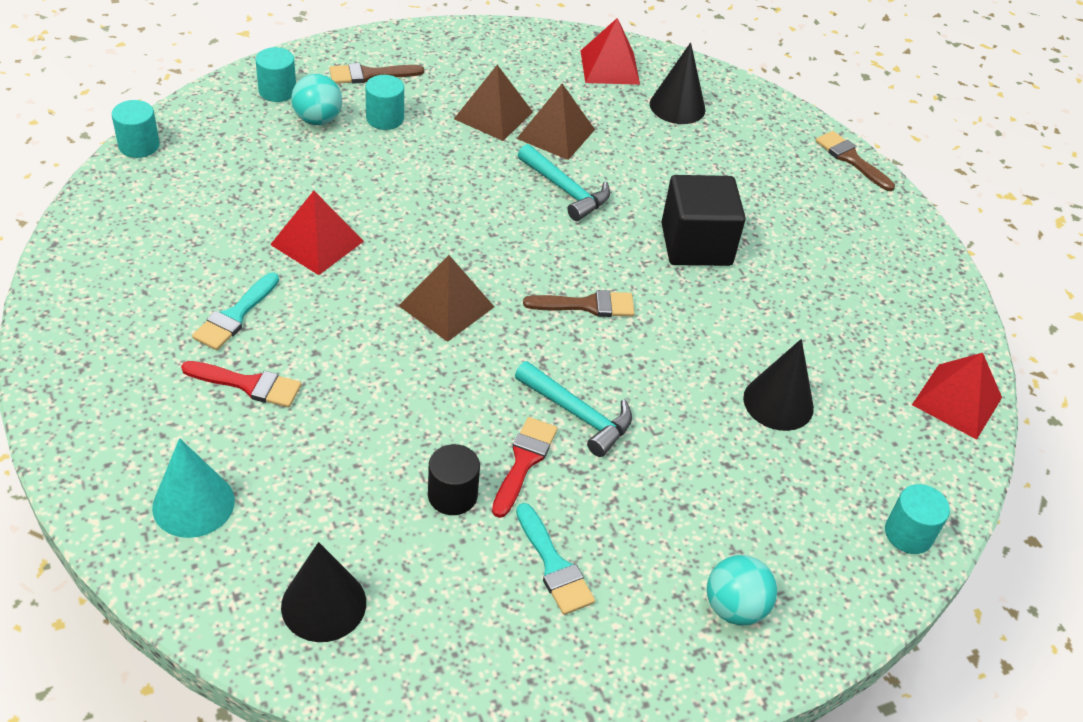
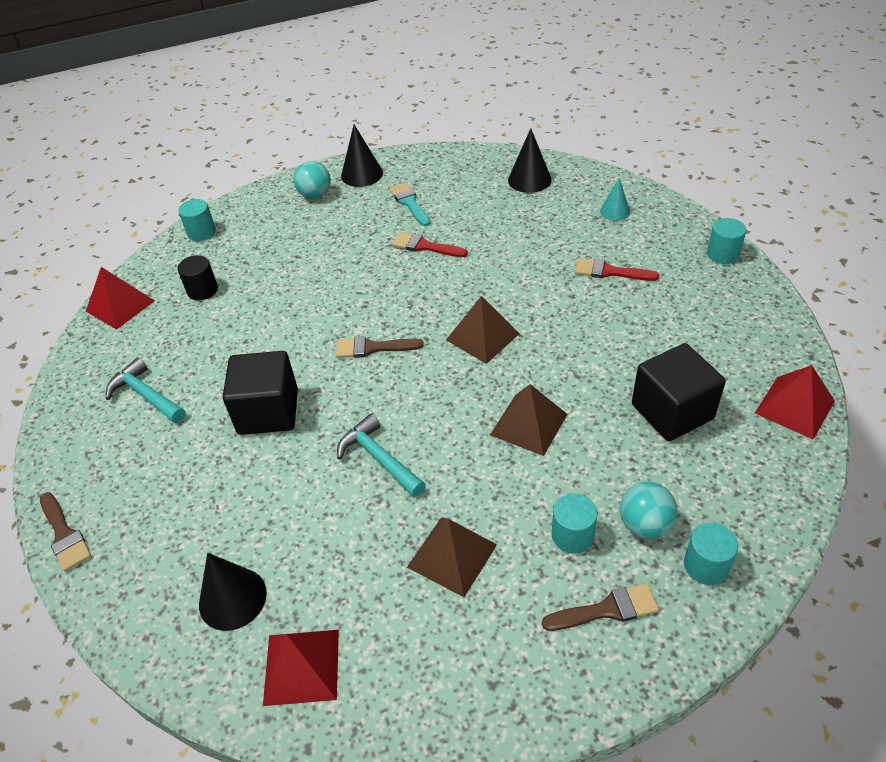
camera: 170 degrees left, 0 degrees up
turquoise cylinder [112,100,160,158] -> turquoise cylinder moved to [707,218,746,264]
turquoise cone [152,438,235,538] -> turquoise cone [600,178,630,221], size x0.65
turquoise brush [192,273,279,350] -> none
red pyramid [270,191,364,275] -> red pyramid moved to [755,365,835,440]
black cylinder [428,444,480,515] -> black cylinder moved to [177,255,218,300]
red brush [492,417,558,518] -> red brush turned 90 degrees clockwise [392,232,468,257]
turquoise hammer [515,361,632,457] -> turquoise hammer moved to [106,358,186,423]
brown pyramid [517,84,595,160] -> brown pyramid moved to [490,384,568,456]
black cone [743,339,814,431] -> black cone moved to [341,125,383,187]
none -> black cube [632,343,726,441]

